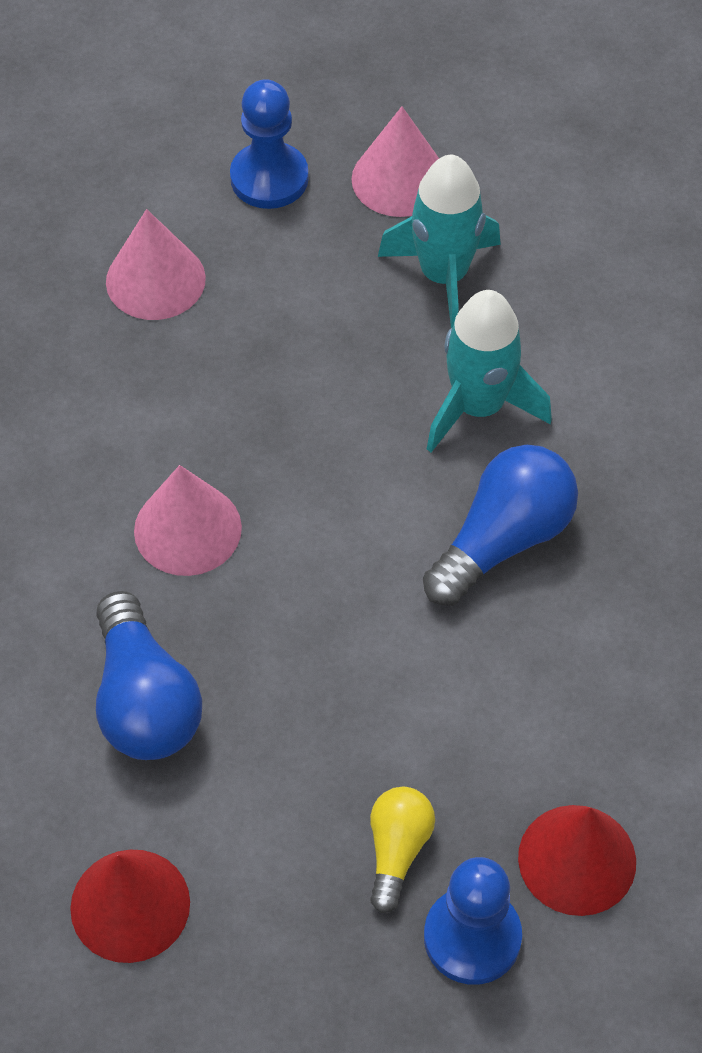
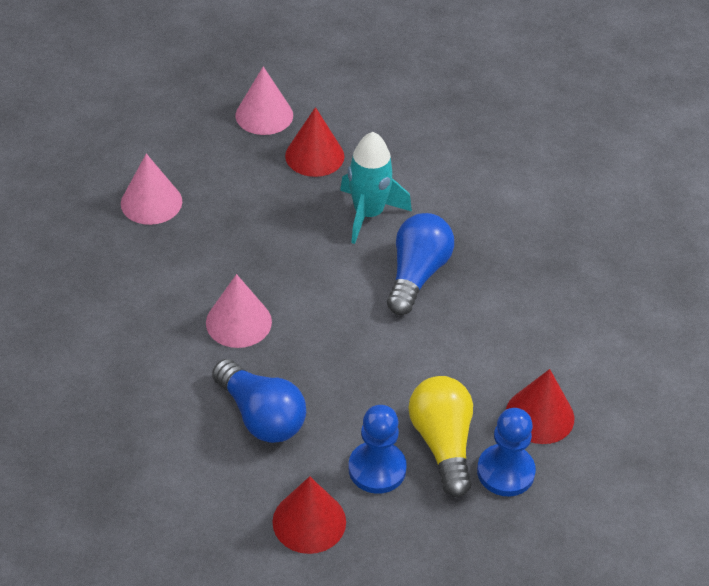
camera: 25 degrees left, 10 degrees down
blue pawn [230,79,309,209] -> blue pawn moved to [348,405,407,494]
yellow light bulb [370,787,435,913] -> yellow light bulb [409,376,473,497], size x1.67
turquoise rocket [378,155,501,328] -> red cone [285,107,345,177]

